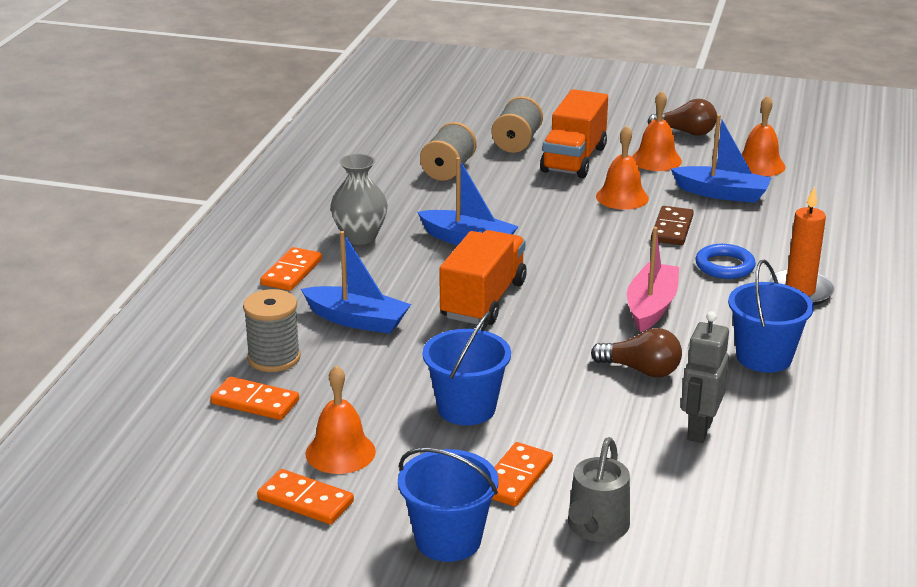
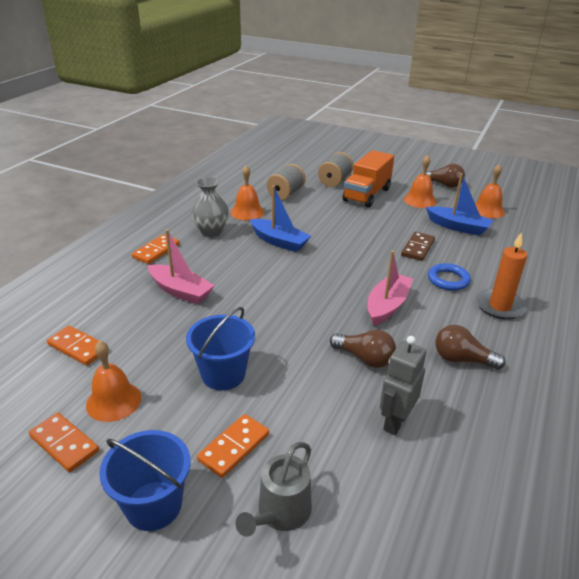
camera: 10 degrees right, 5 degrees up
grey spool [243,289,300,372] -> none
blue boat [301,231,411,334] -> pink boat [148,229,215,304]
orange truck [439,230,527,325] -> none
orange bell [596,126,649,210] -> orange bell moved to [231,165,264,220]
blue bucket [728,259,814,373] -> brown light bulb [436,325,506,370]

